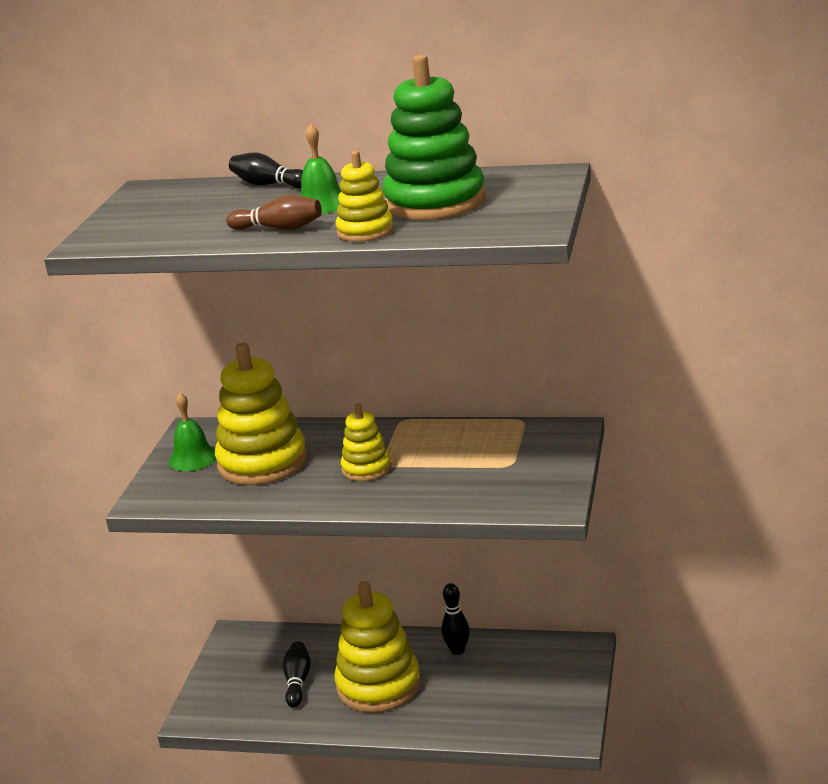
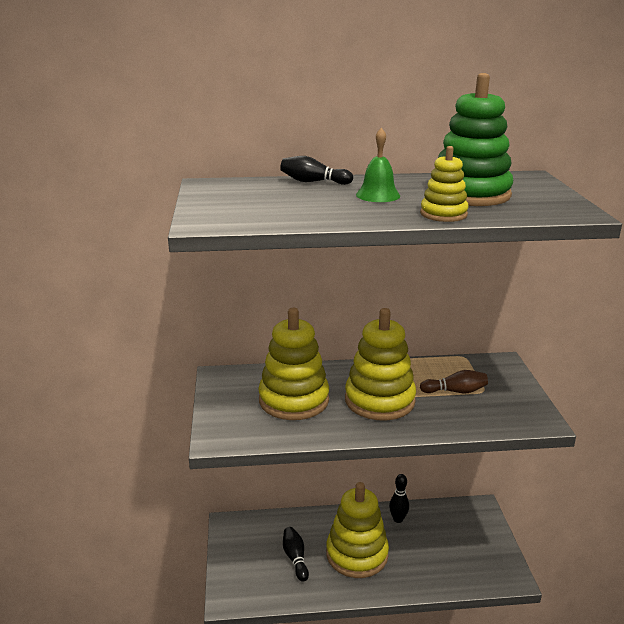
camera: 20 degrees left, 0 degrees up
green bell [169,393,216,471] -> none
brown bowling pin [226,195,322,230] -> brown bowling pin moved to [420,370,488,393]
yellow stacking toy [341,403,392,481] -> yellow stacking toy [345,308,416,420], size x1.84

